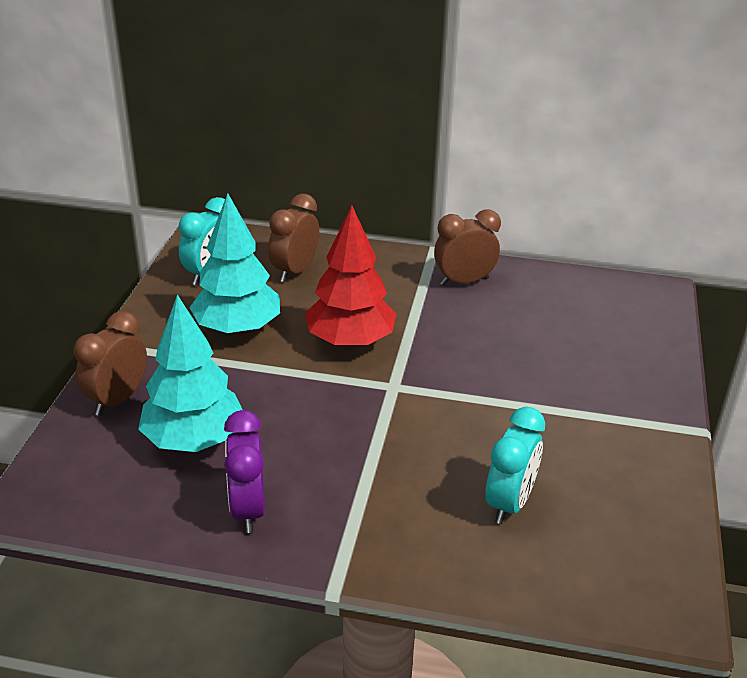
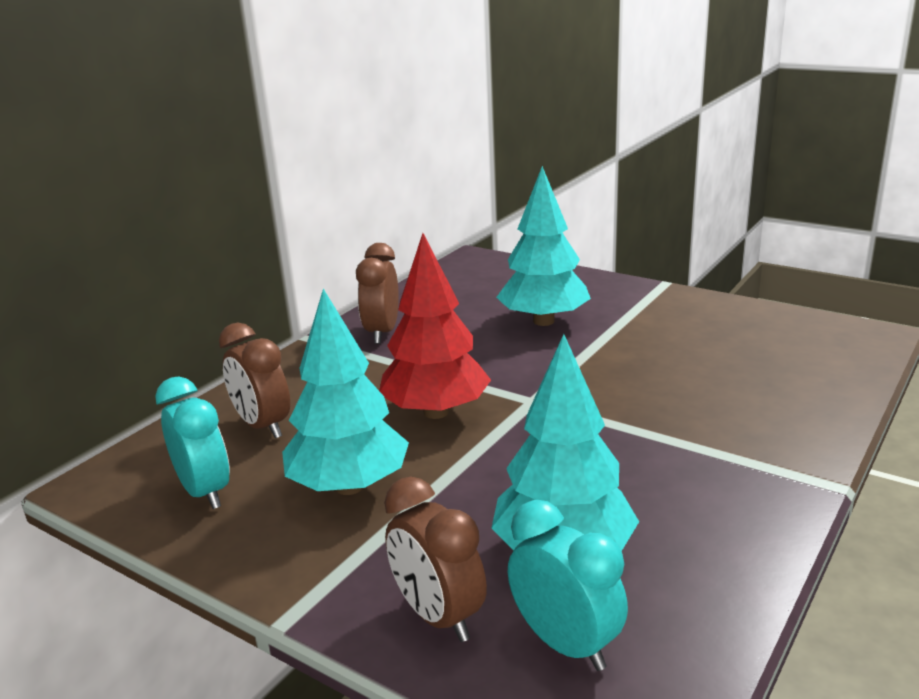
camera: 65 degrees left, 10 degrees down
purple clock [224,410,265,533] -> none
turquoise clock [485,407,545,524] -> turquoise clock moved to [508,500,628,671]
none -> turquoise tree [496,166,591,326]

